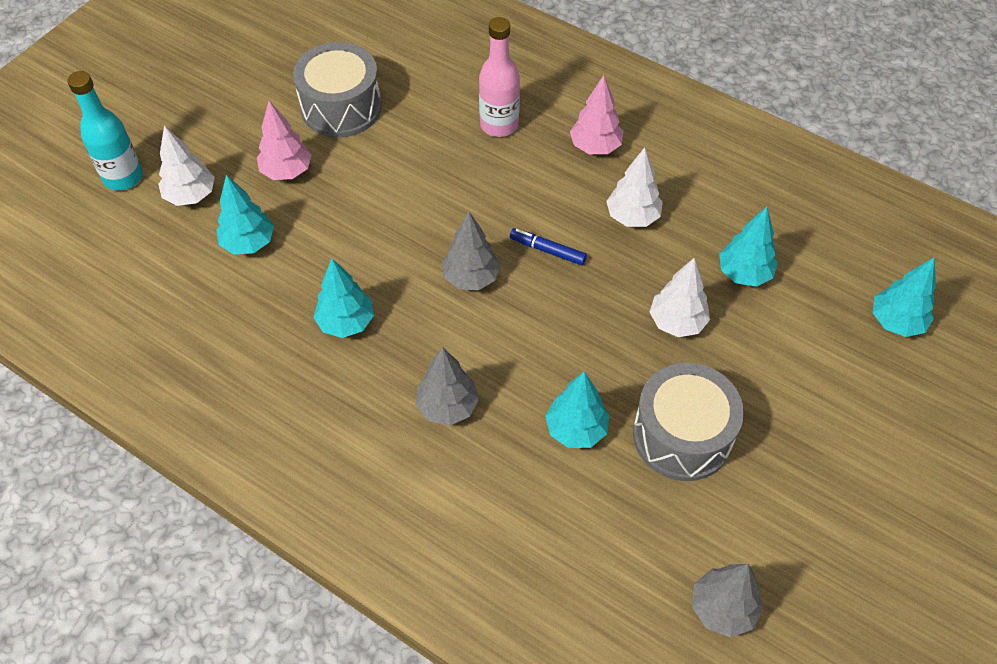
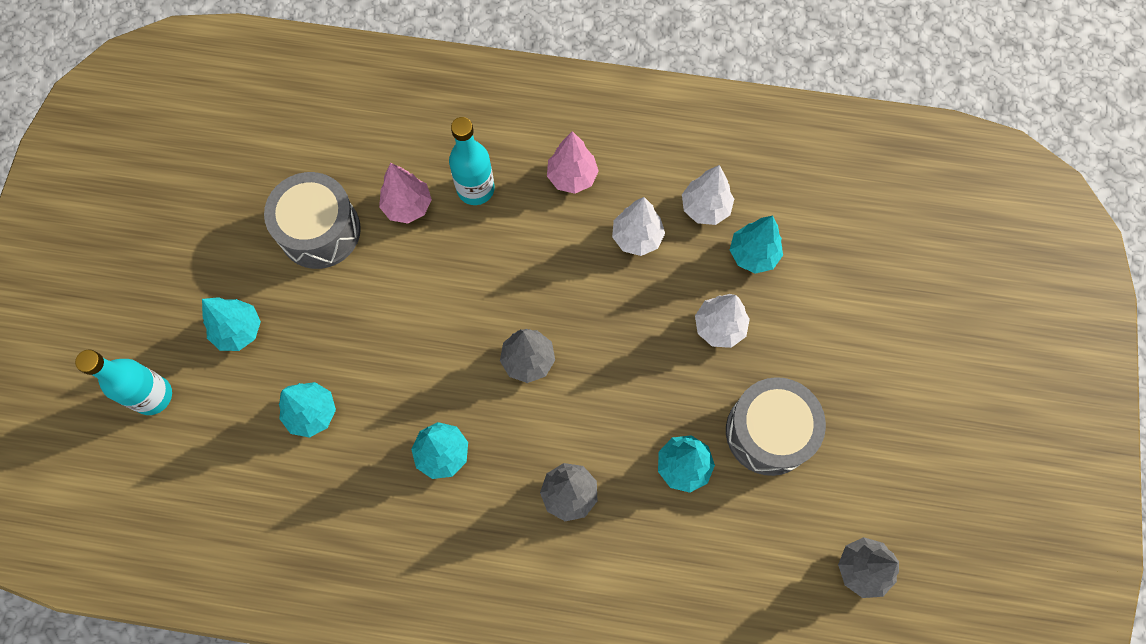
camera: 25 degrees left, 15 degrees up
white tree [158,126,215,206] -> white tree moved to [682,165,734,225]
pink tree [257,101,312,180] -> pink tree moved to [379,163,432,223]
pink bottle [479,17,520,137] -> turquoise bottle [449,117,495,205]
blue marker [510,228,587,265] -> none
turquoise tree [873,258,936,337] -> turquoise tree moved to [202,297,261,351]

